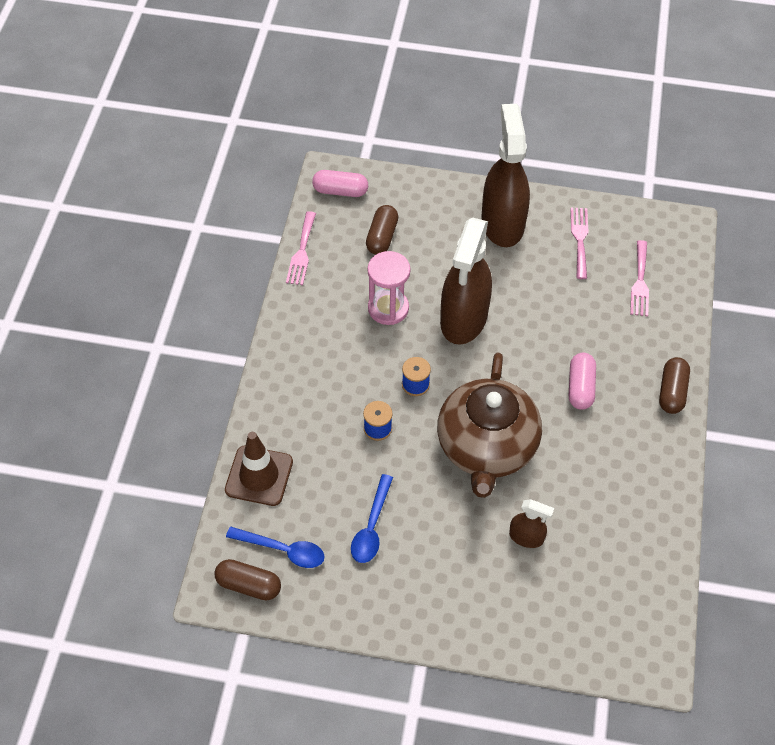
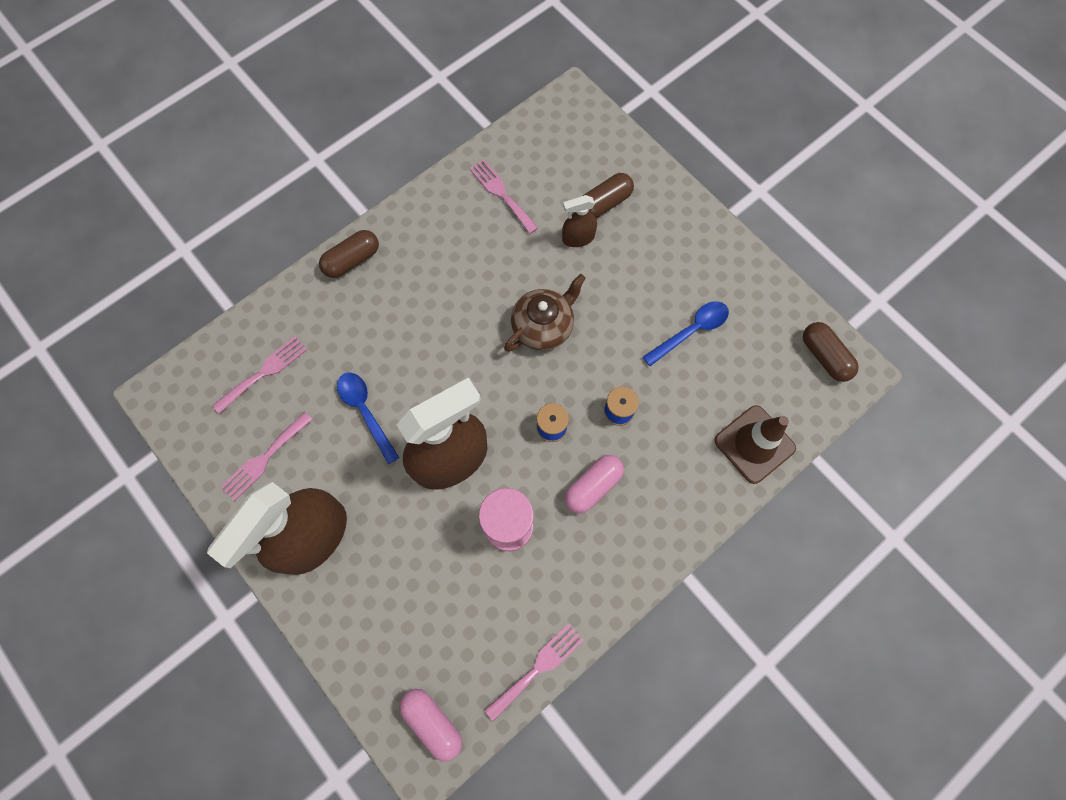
camera: 140 degrees left, 15 degrees up
blue spoon [226,527,325,568] -> blue spoon moved to [337,372,399,464]
brown capsule [366,205,398,255] -> brown capsule moved to [583,173,634,218]
brown teapot [437,352,542,498] -> brown teapot [504,274,586,352], size x0.58
brown spray bottle [509,499,554,548] -> brown spray bottle turned 75 degrees counterclockwise [562,195,597,247]
pink capsule [569,353,596,410] -> pink capsule moved to [564,455,624,513]
none -> pink fork [470,160,538,234]

